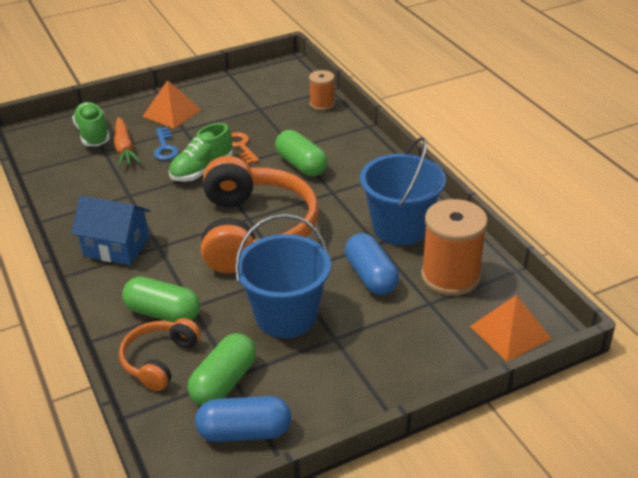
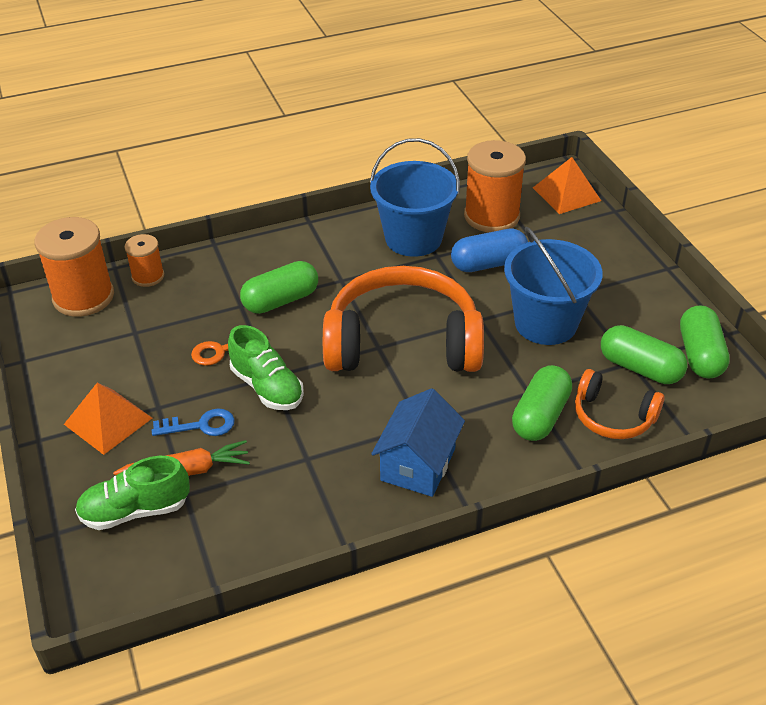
camera: 85 degrees left, 5 degrees up
blue capsule [195,396,291,442] -> green capsule [680,305,730,378]
none -> orange spool [34,217,114,317]

